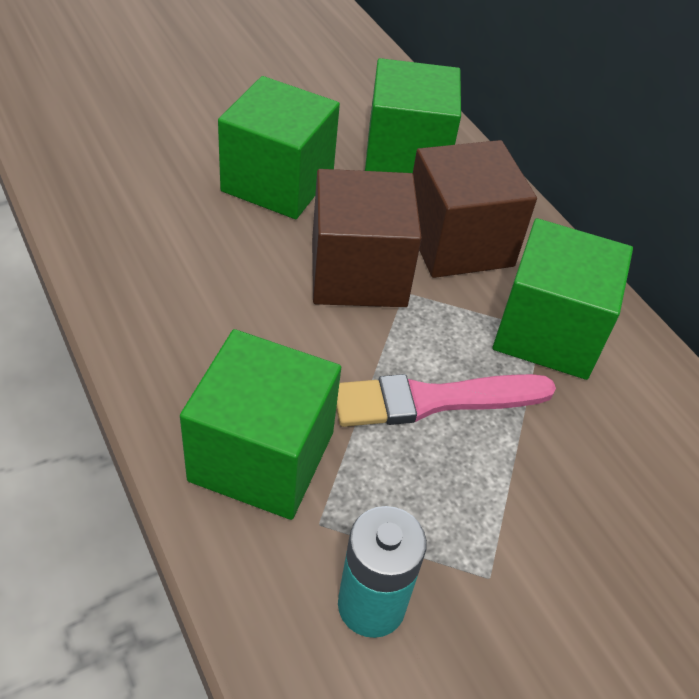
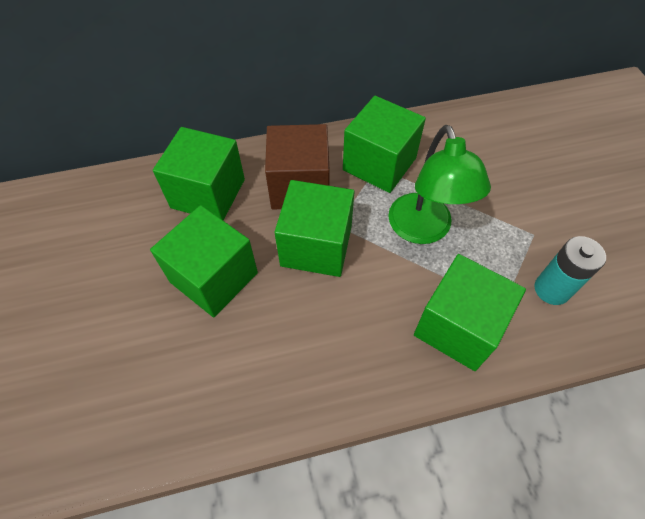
camera: 70 degrees left, 10 degrees up
brown cube [312,169,422,307] -> green cube [274,180,354,277]
pink brush [336,374,556,427] -> green lamp [388,125,491,244]

